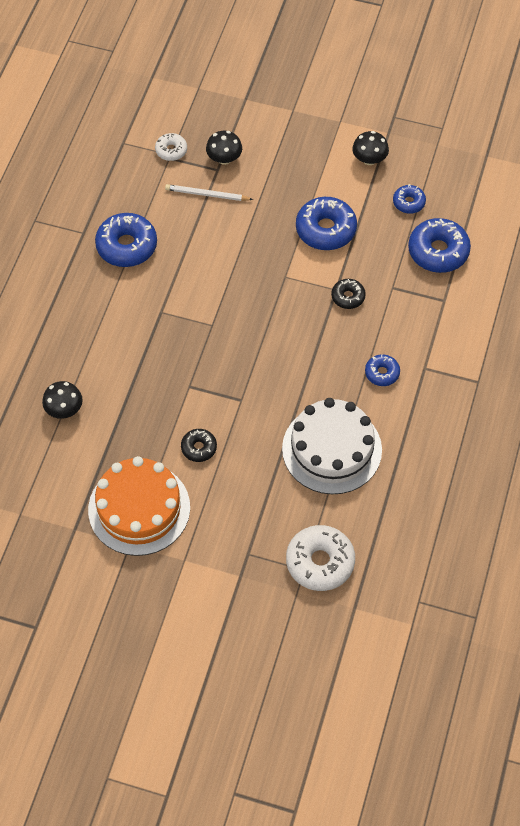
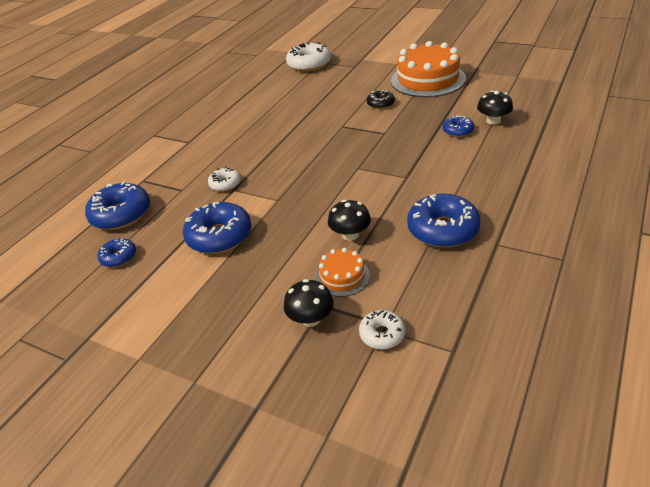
camera: 165 degrees left, 20 degrees down
white pencil [165,184,253,201] -> orange cake [315,248,370,297]
white cake [282,398,382,494] -> none
black donut [331,279,366,309] -> white donut [208,167,241,192]
black mushroom [352,131,389,165] -> black mushroom moved to [328,200,371,241]
blue donut [365,354,400,386] -> blue donut moved to [442,115,474,137]

